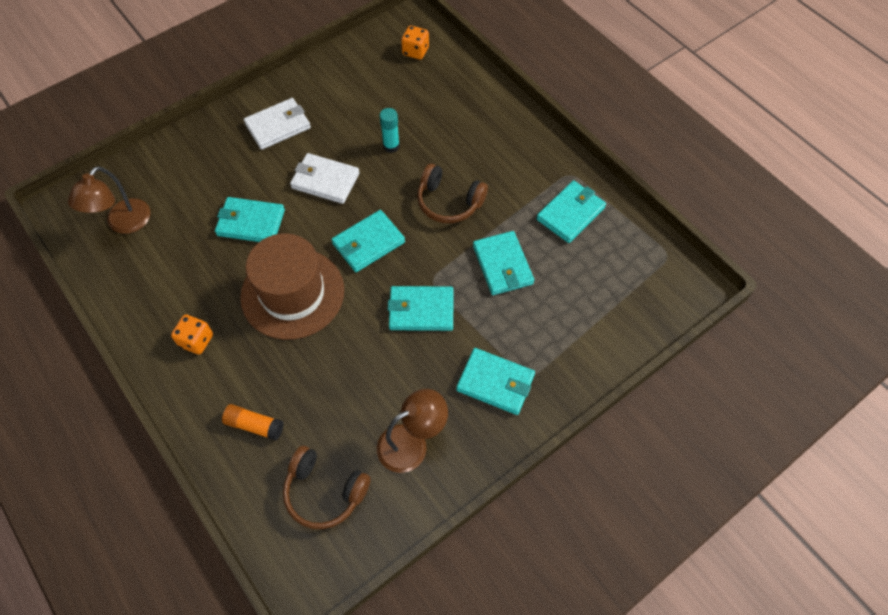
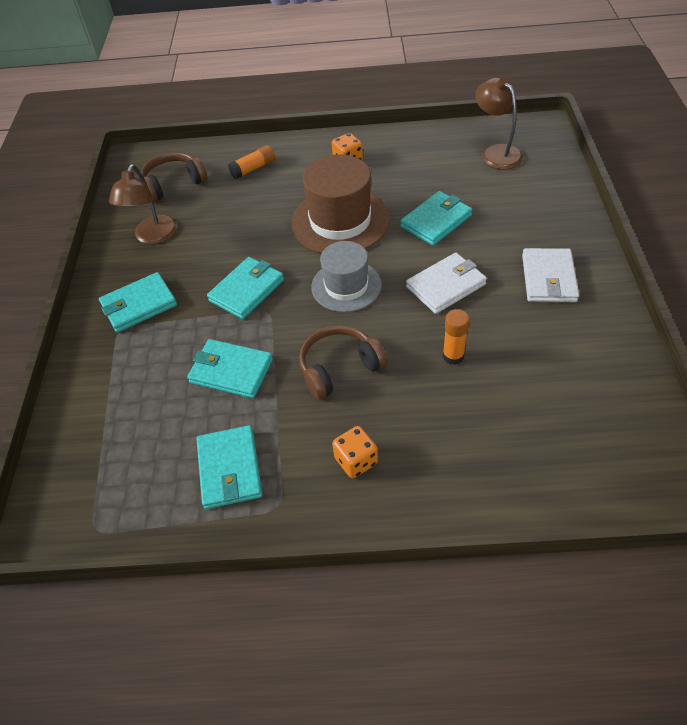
camera: 130 degrees right, 10 degrees down
turquoise wallet [331,210,405,272] -> grey hat [311,241,382,312]
turquoise glue stick [379,108,400,153] -> orange glue stick [443,309,469,365]
orange dice [401,26,429,60] -> orange dice moved to [332,426,378,478]

